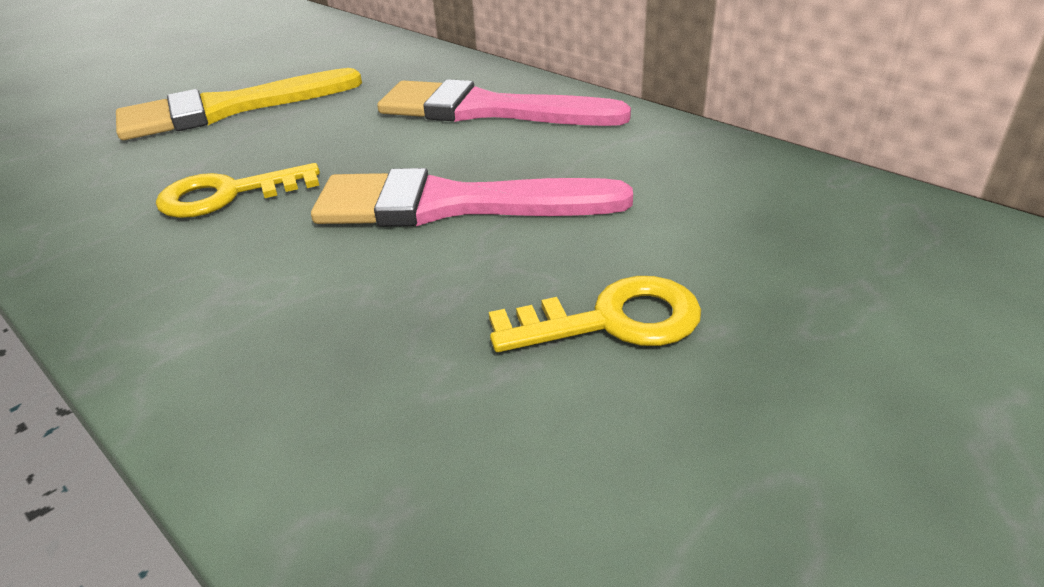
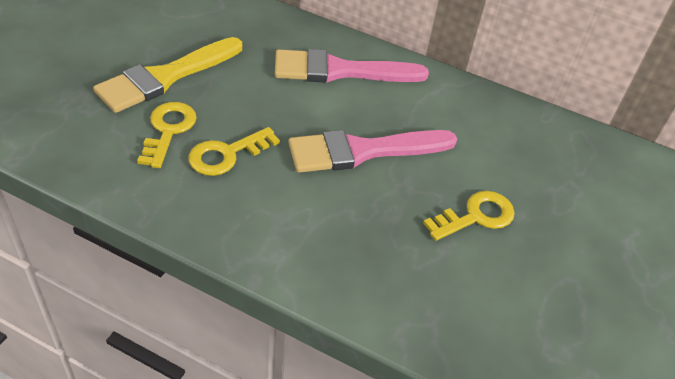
camera: 25 degrees left, 10 degrees up
none -> yellow key [137,102,197,168]

